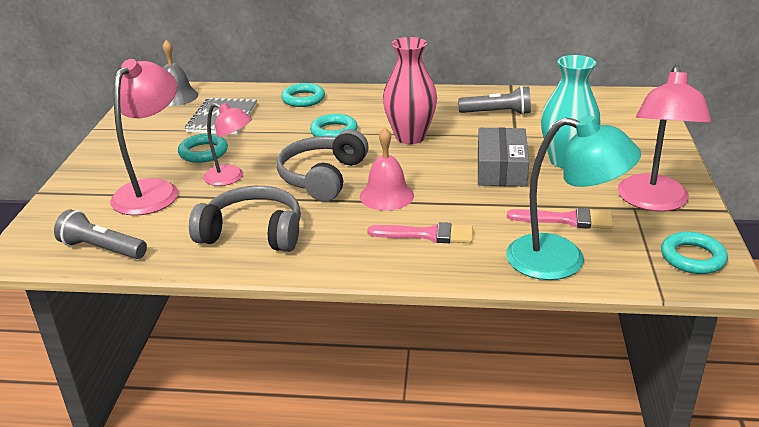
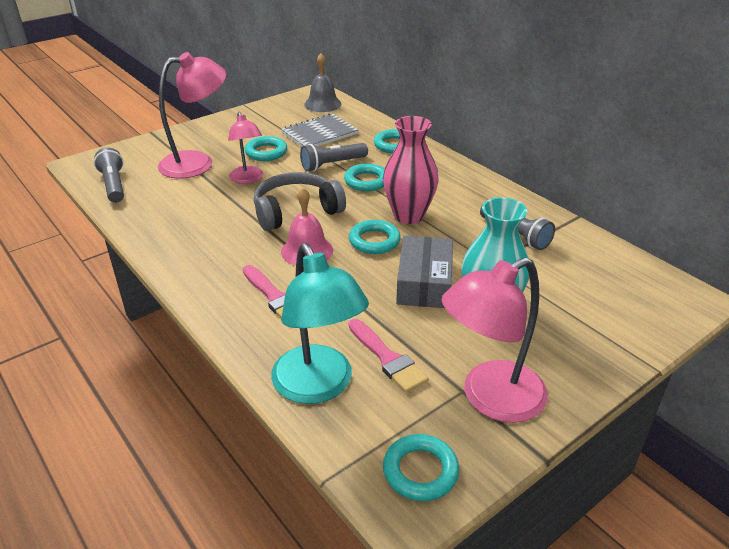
camera: 45 degrees right, 5 degrees up
grey headphones [189,186,301,252] -> none
grey box [478,128,529,187] -> grey box turned 45 degrees counterclockwise [396,236,453,308]
none -> grey flashlight [300,143,368,171]
none -> turquoise ring [349,220,401,254]

